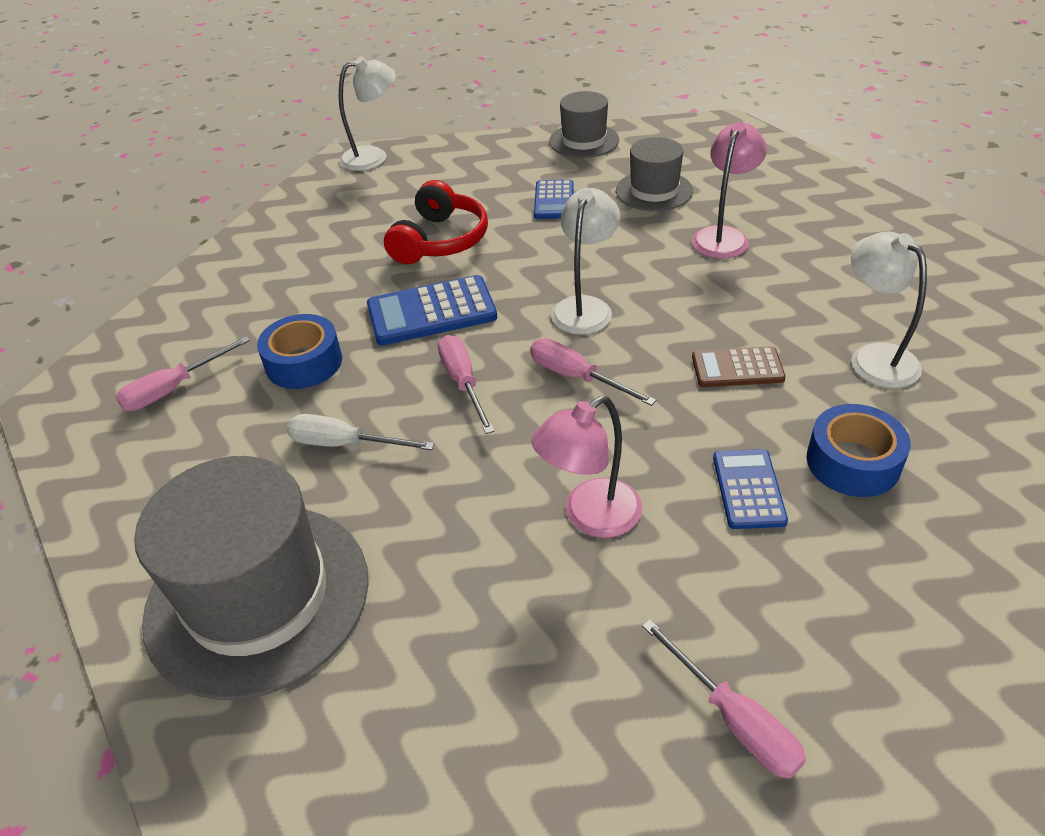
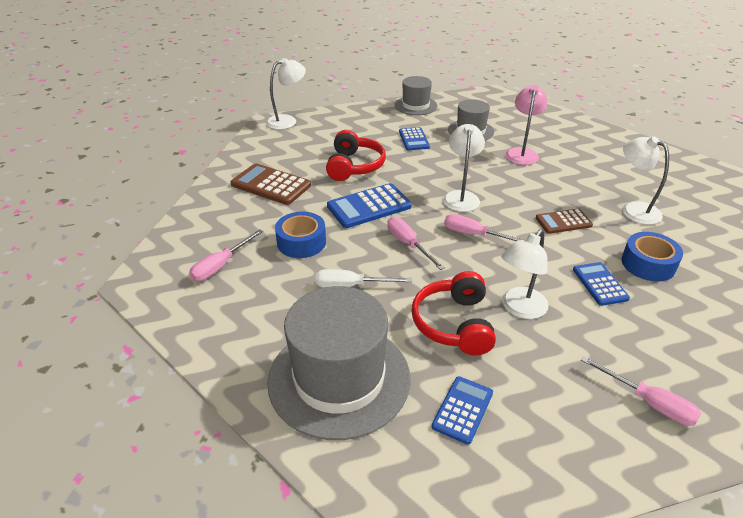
camera: 15 degrees left, 5 degrees down
pink lamp [531,396,643,538] -> white lamp [501,229,549,319]
none -> brown calculator [231,163,311,205]
none -> red headphones [411,271,496,355]
none -> blue calculator [432,376,493,445]

